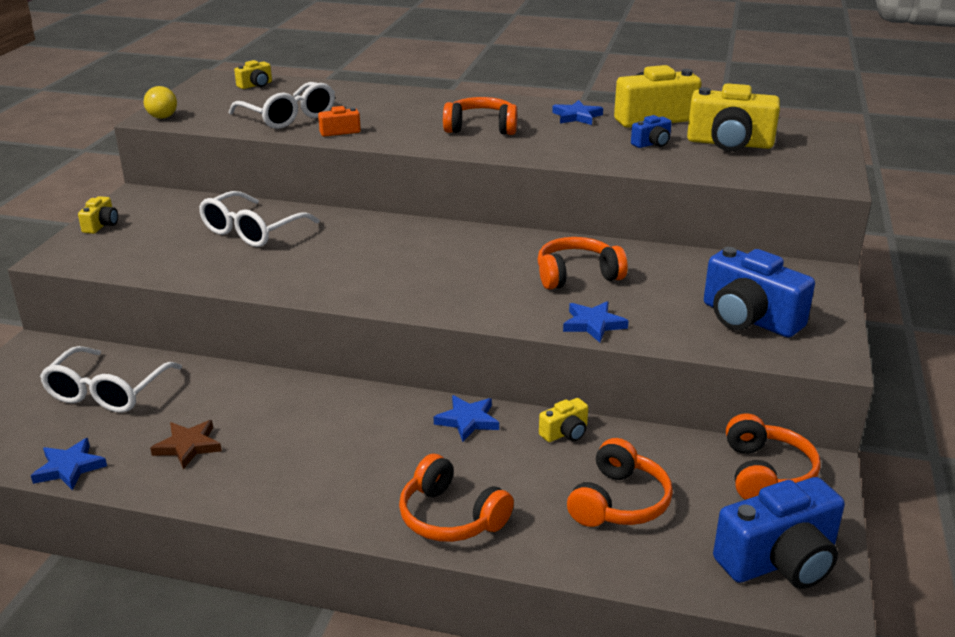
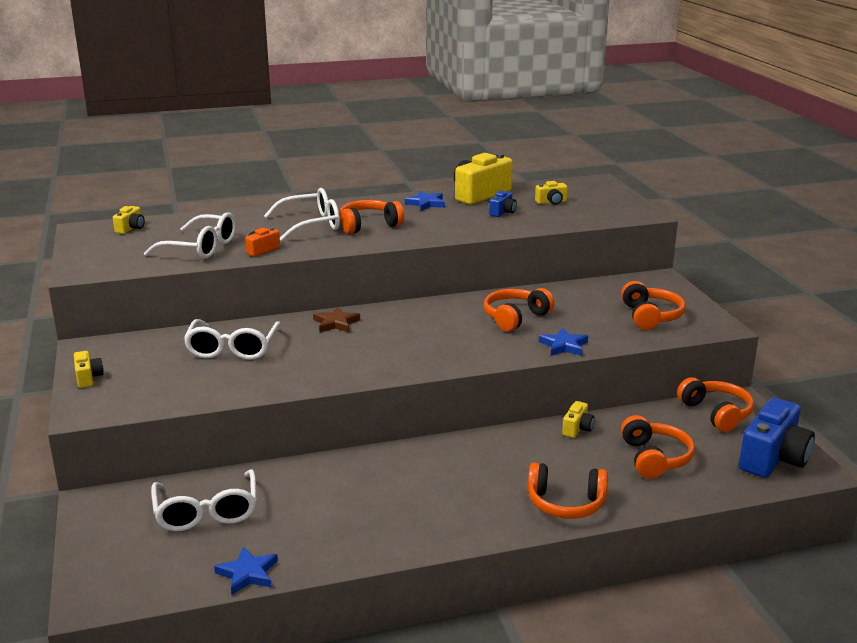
camera: 30 degrees left, 5 degrees down
yellow ball [144,86,177,119] -> none
brown star [150,420,222,469] -> brown star moved to [313,306,360,332]
blue star [434,395,499,442] -> none
yellow camera [687,83,780,151] -> yellow camera [535,181,568,205], size x0.48
blue camera [704,247,815,337] -> orange headphones [621,281,686,330]
none -> white glasses [264,188,340,241]

